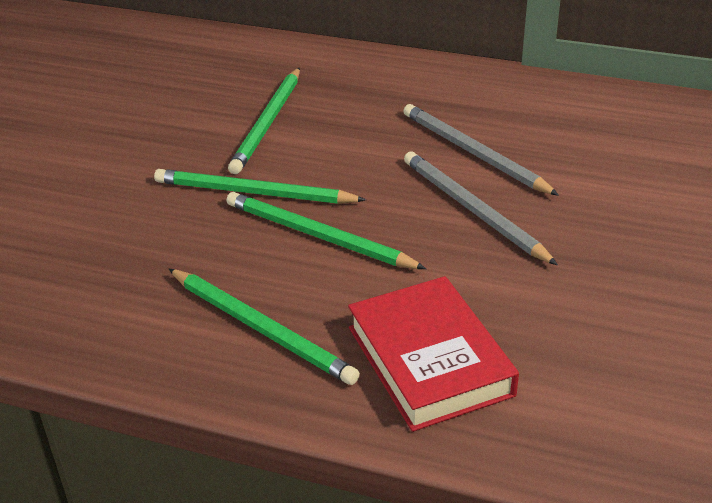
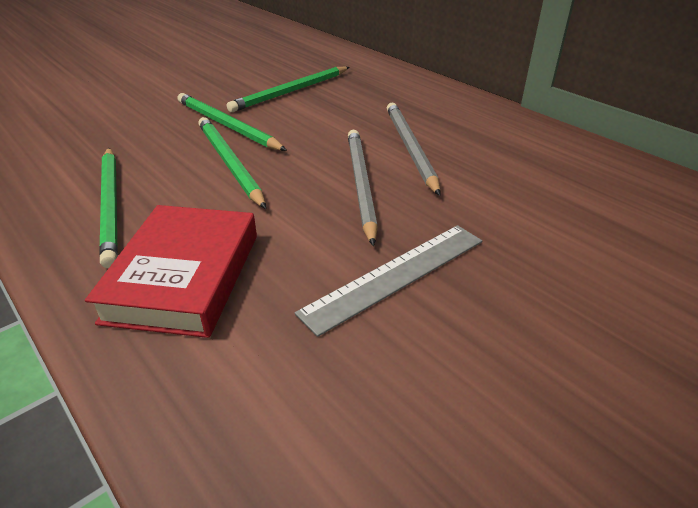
camera: 30 degrees right, 0 degrees up
none -> grey ruler [295,225,482,337]

